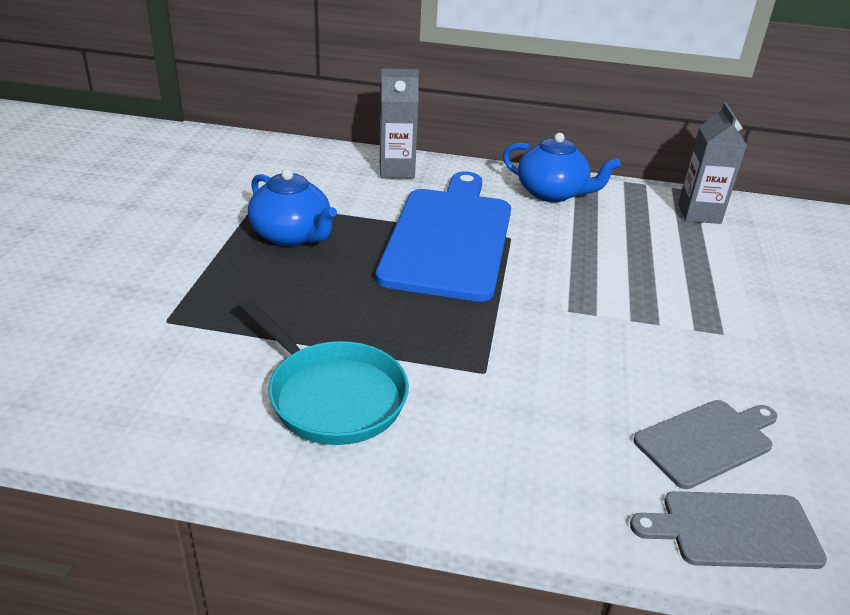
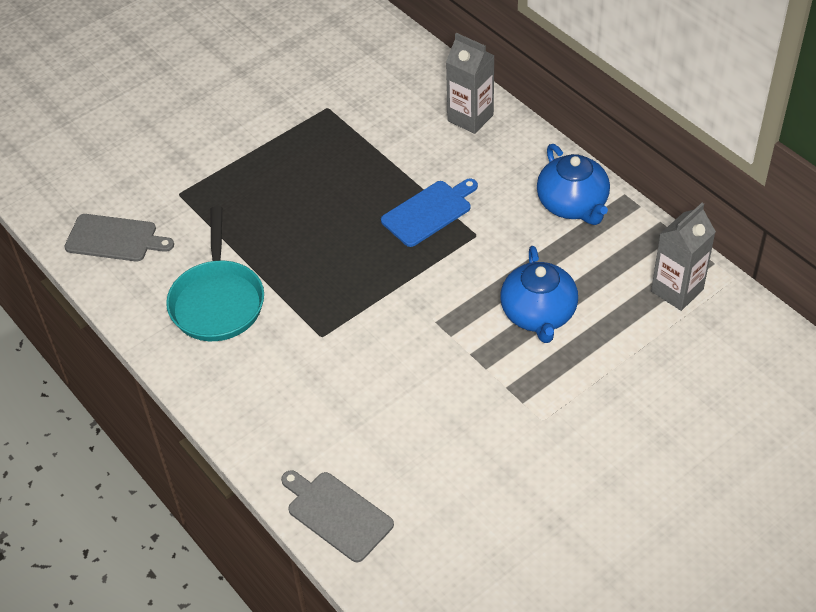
camera: 45 degrees right, 15 degrees up
blue teapot [248,169,337,246] -> blue teapot moved to [500,246,578,343]
blue cutting board [376,171,511,302] -> blue cutting board [381,178,478,247], size x0.50
grey cutting board [634,400,777,489] -> grey cutting board moved to [64,214,174,262]

